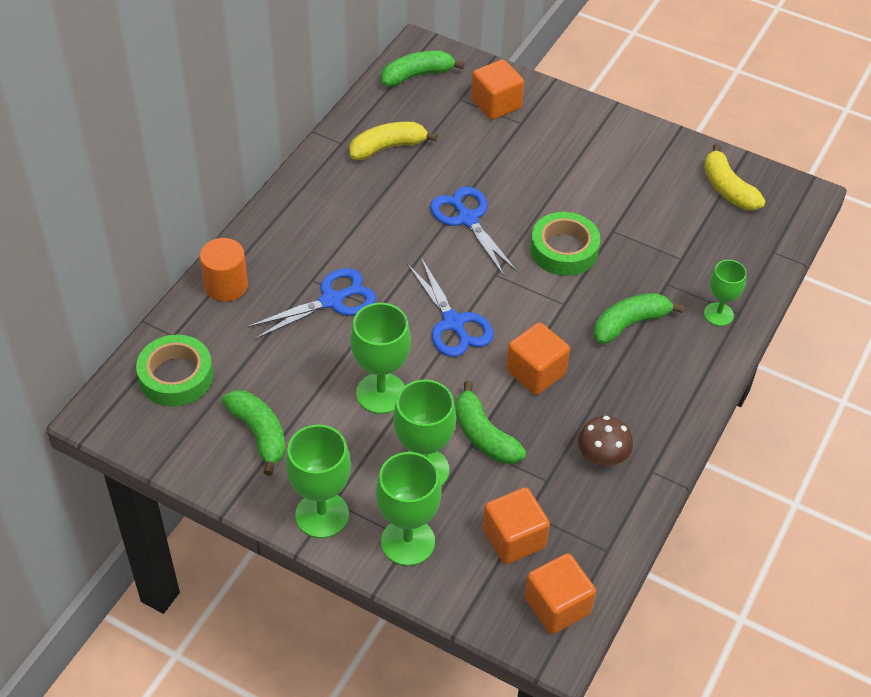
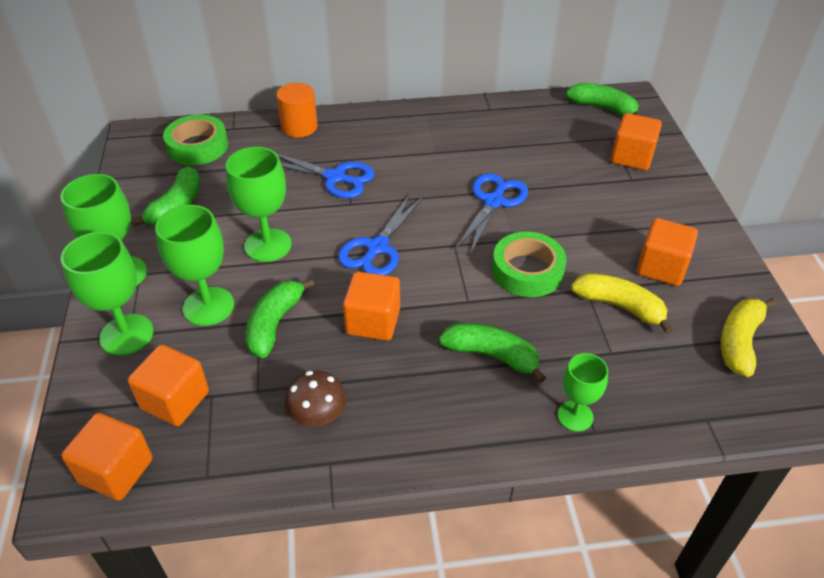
camera: 55 degrees right, 5 degrees down
yellow banana [349,122,438,160] -> yellow banana moved to [571,273,673,334]
none -> orange cube [637,218,698,286]

